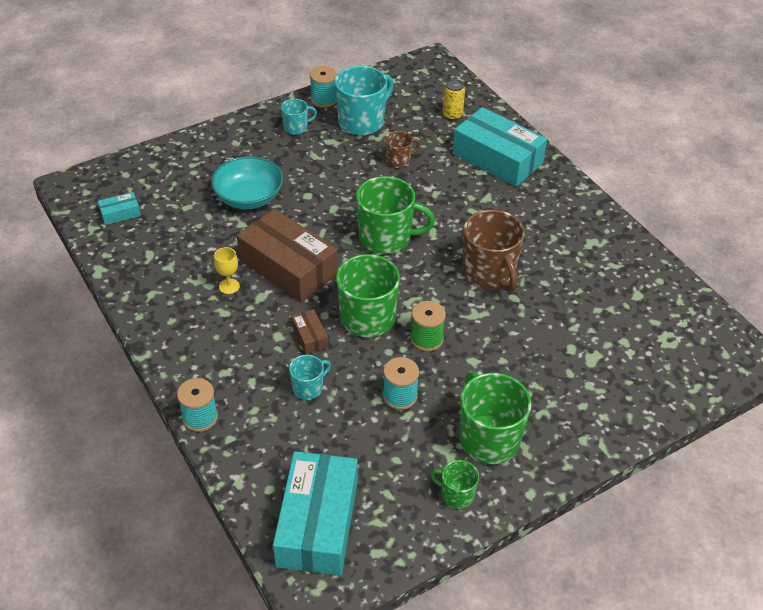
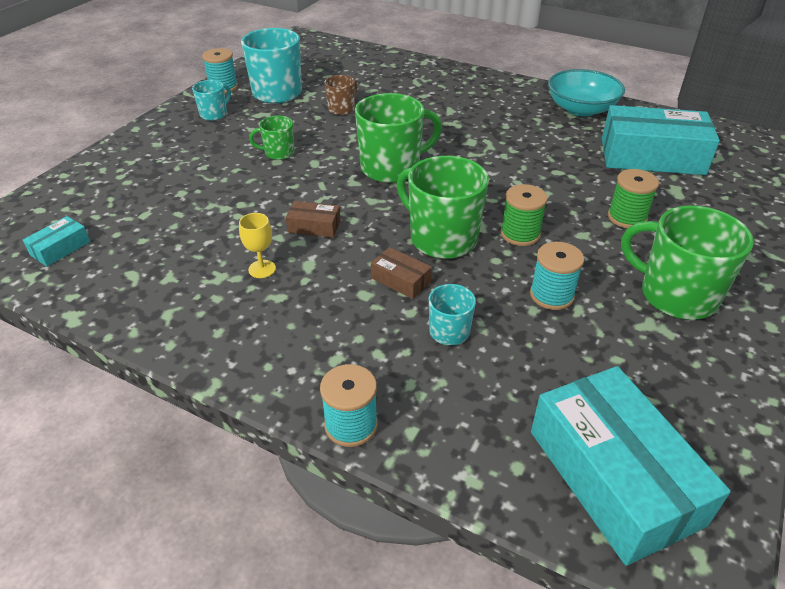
camera: 30 degrees left, 5 degrees down
turquoise bowl [211,156,283,209] -> turquoise bowl moved to [548,69,625,116]
brown box [237,209,338,302] -> brown box [286,201,340,238], size x0.43
green mug [430,460,479,509] -> green mug moved to [249,116,295,160]
yellow can [442,79,465,120] -> none
turquoise box [452,107,547,187] -> turquoise box moved to [602,105,720,175]
brown mug [463,210,525,292] -> none
none -> green spool [608,169,659,228]

